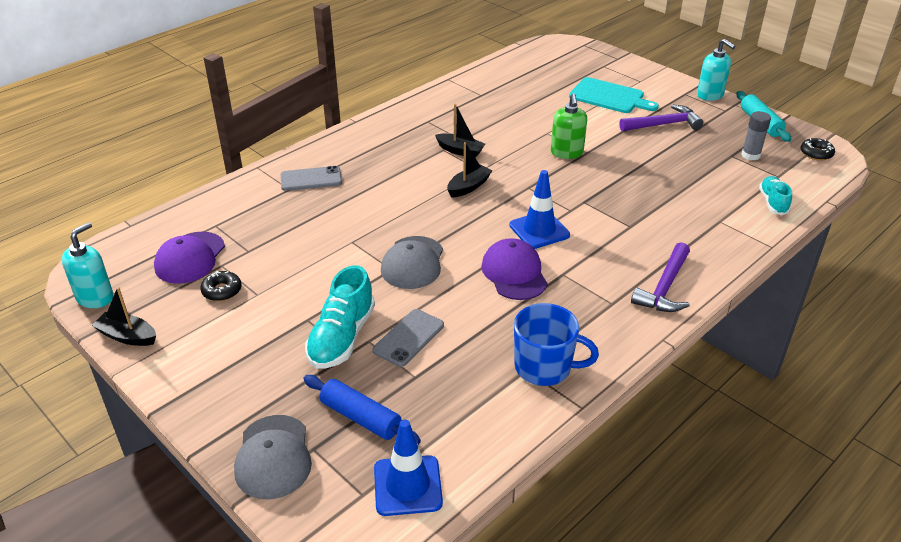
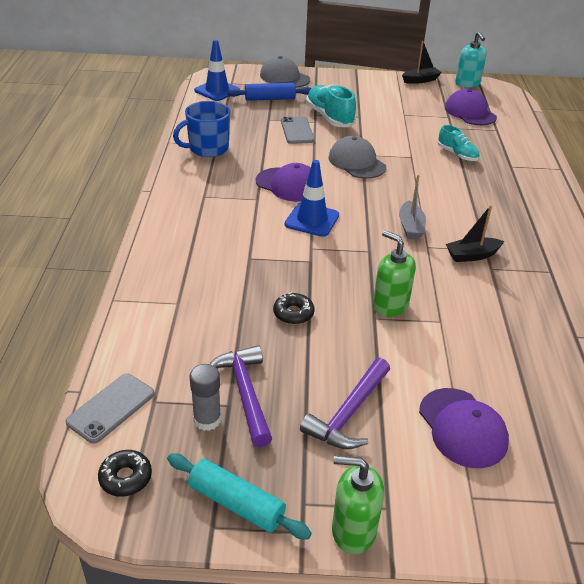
camera: 135 degrees right, 0 degrees up
black donut [200,271,241,301] -> black donut moved to [273,293,315,324]
grey phone [281,166,342,191] -> grey phone moved to [65,374,155,444]
black boat [447,142,492,198] -> grey boat [399,175,426,239]
turquoise cutting board [569,77,659,113] -> purple cap [419,388,509,468]
purple hammer [631,242,690,312] -> purple hammer moved to [210,345,272,447]
turquoise soap dispenser [697,39,735,101] -> green soap dispenser [332,456,384,554]
turquoise shoe [759,176,792,215] -> turquoise shoe moved to [437,125,480,161]

